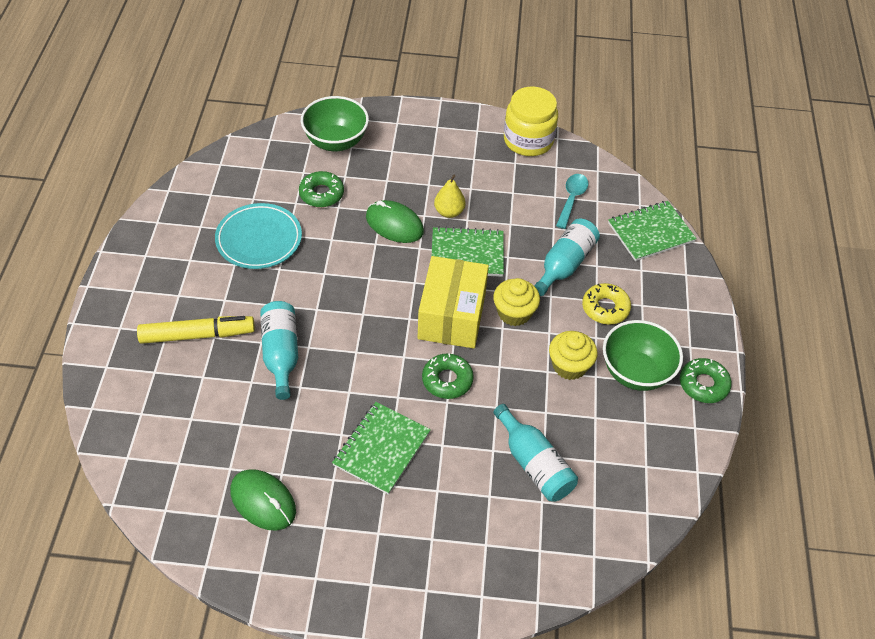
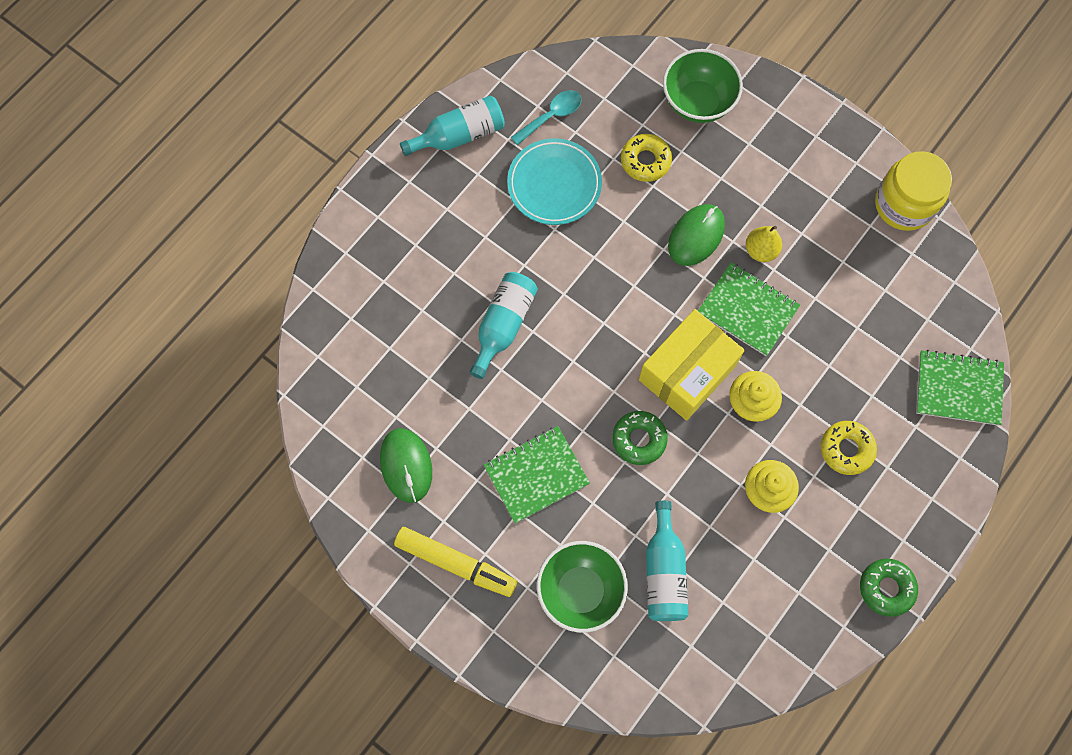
camera: 35 degrees right, 20 degrees up
yellow marker [137,316,255,344] -> yellow marker moved to [394,527,517,597]
green donut [299,171,344,207] -> yellow donut [621,134,672,182]
green mouse [366,200,424,243] -> green mouse turned 60 degrees clockwise [668,204,725,266]
turquoise bottle [534,218,600,296] -> turquoise bottle moved to [400,95,505,156]
turquoise spoon [556,174,588,229] -> turquoise spoon moved to [511,90,581,145]
green bowl [603,320,683,391] -> green bowl moved to [537,541,628,633]

